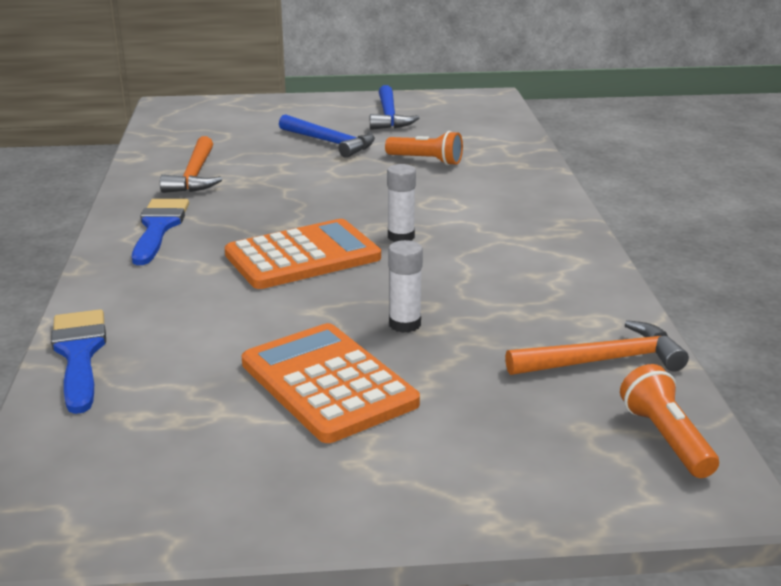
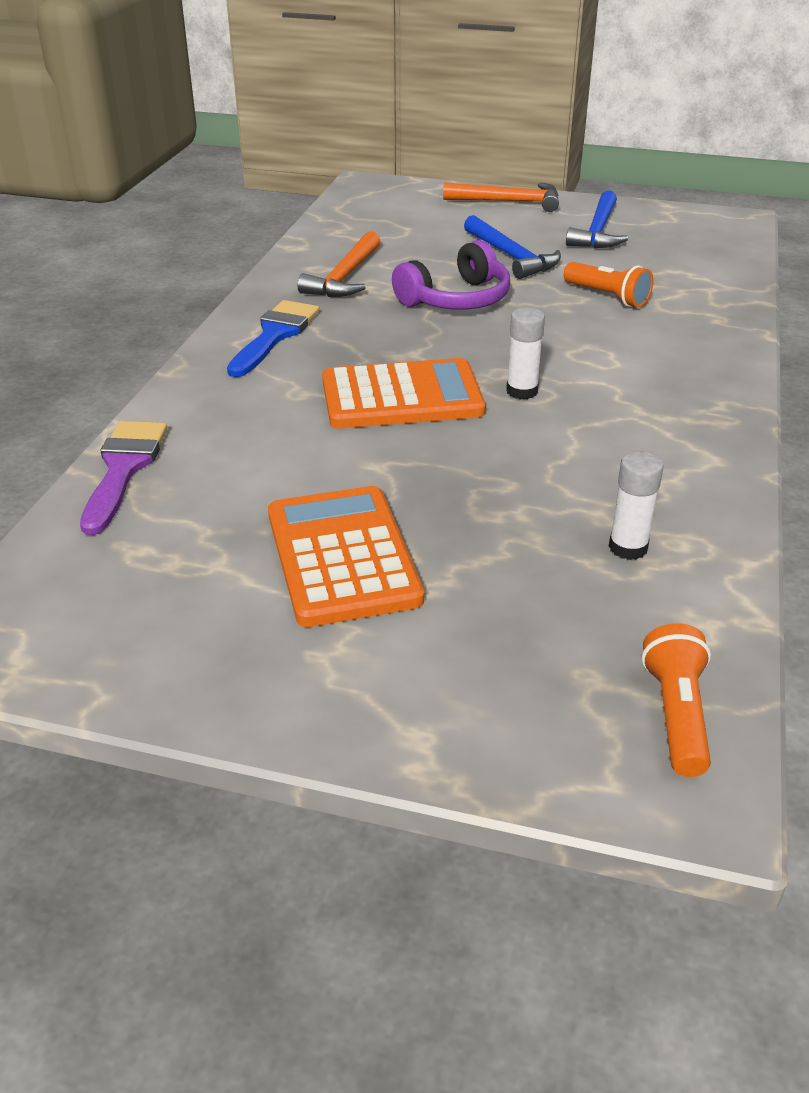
camera: 20 degrees right, 10 degrees up
blue brush [51,309,106,414] -> purple brush [80,421,168,535]
white glue stick [388,240,423,333] -> white glue stick moved to [609,451,663,560]
orange hammer [505,320,689,375] -> orange hammer moved to [443,182,559,212]
none -> purple headphones [392,240,511,310]

